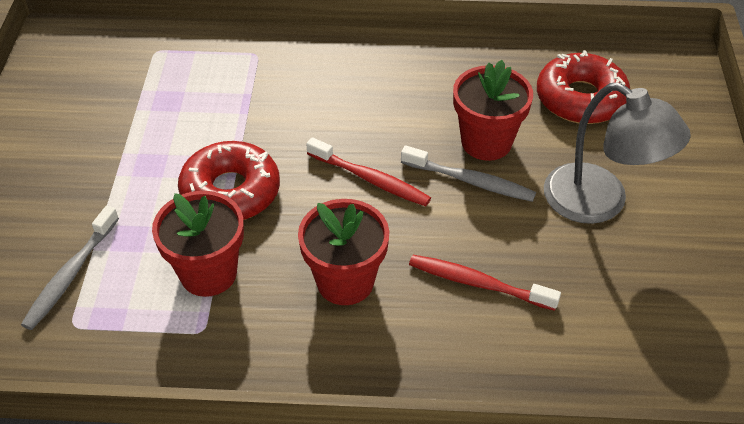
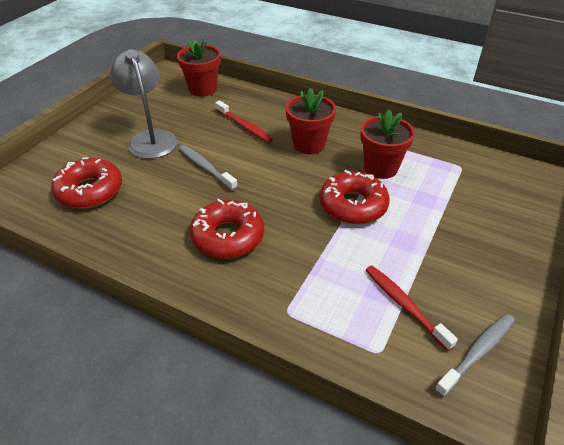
camera: 155 degrees left, 5 degrees down
grey toothbrush [21,206,119,330] -> grey toothbrush moved to [435,314,515,397]
red toothbrush [306,137,431,206] -> red toothbrush moved to [366,266,458,351]
red flower pot [453,60,533,161] -> red flower pot moved to [177,39,221,97]
none -> red donut [190,199,264,259]

